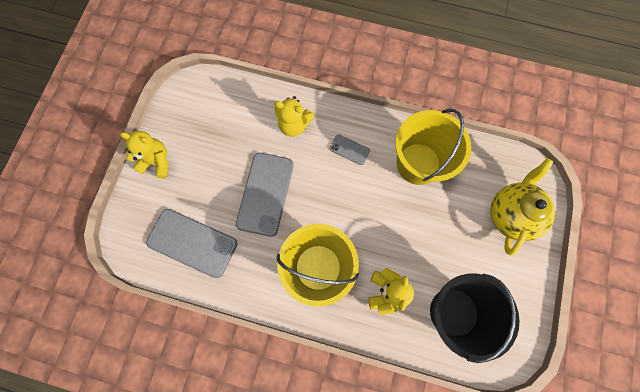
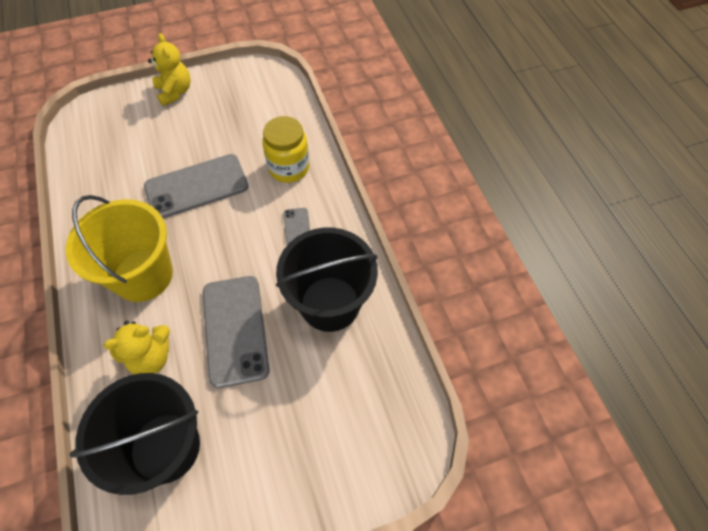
camera: 55 degrees right, 15 degrees down
grey phone [146,209,237,278] -> grey phone moved to [203,276,270,388]
yellow teddy bear [274,96,314,137] -> yellow jar [262,116,310,183]
yellow bucket [395,109,471,185] -> black bucket [276,228,378,332]
yellow teapot [490,158,555,255] -> none

